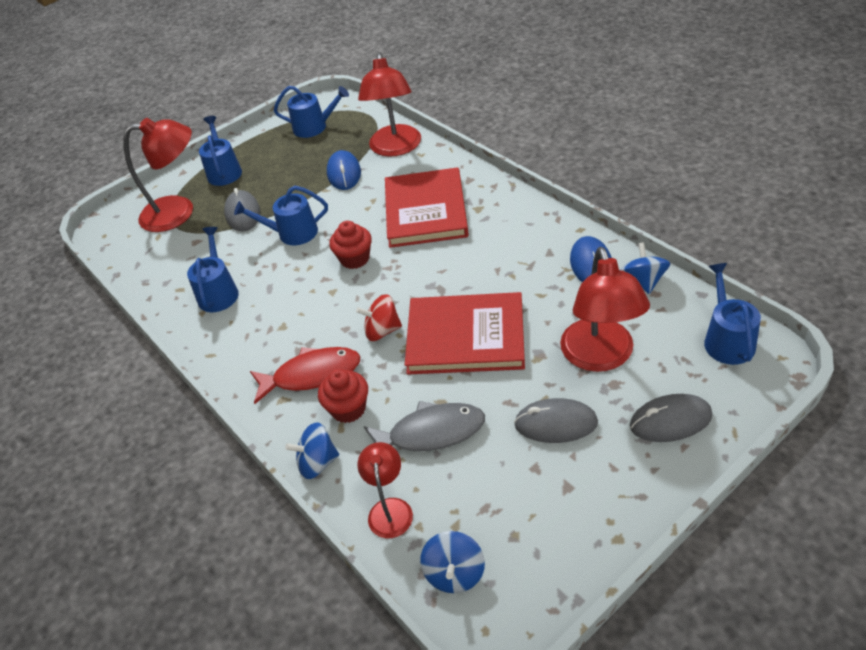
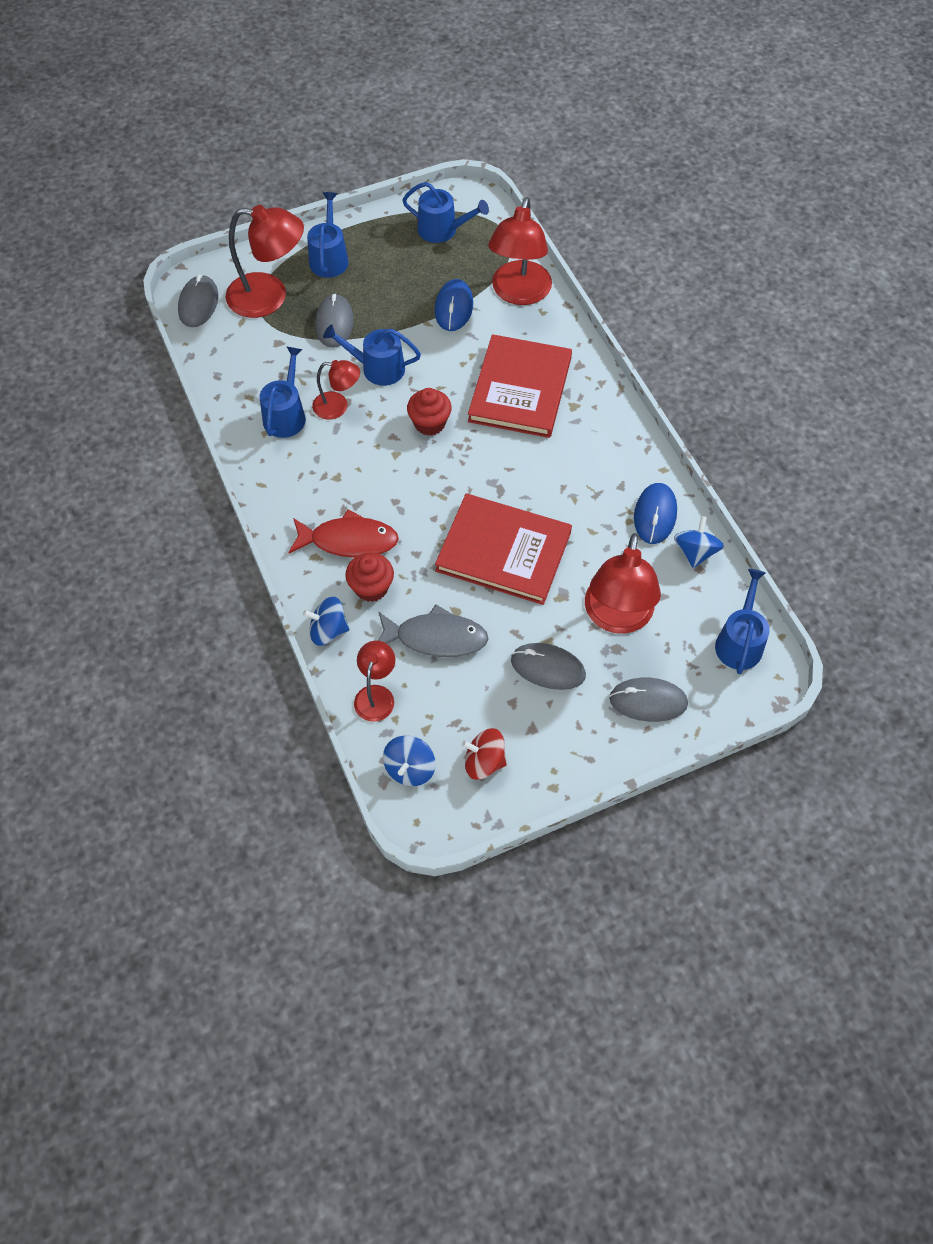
camera: 10 degrees right, 15 degrees up
red spinning top [356,294,402,341] -> red spinning top moved to [462,728,507,780]
none -> grey mouse [178,274,218,327]
none -> red lamp [312,360,360,420]

